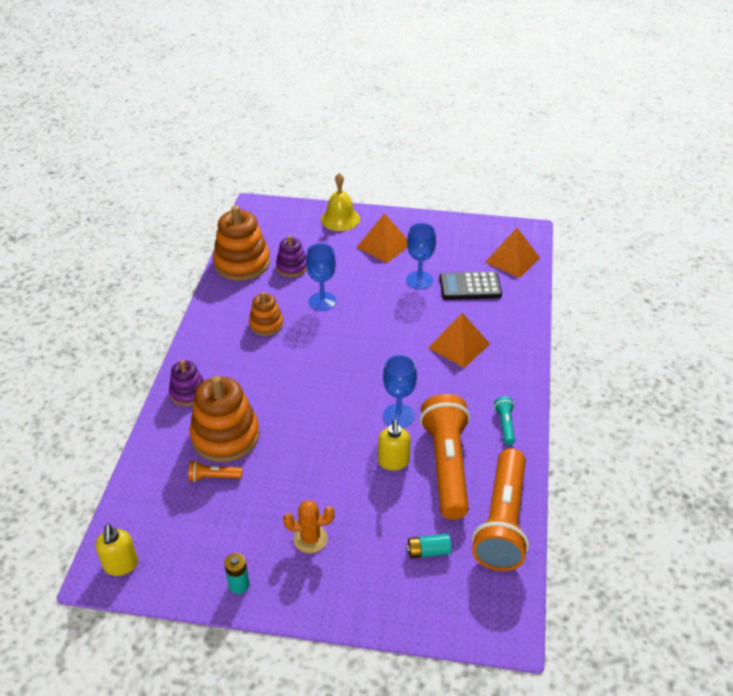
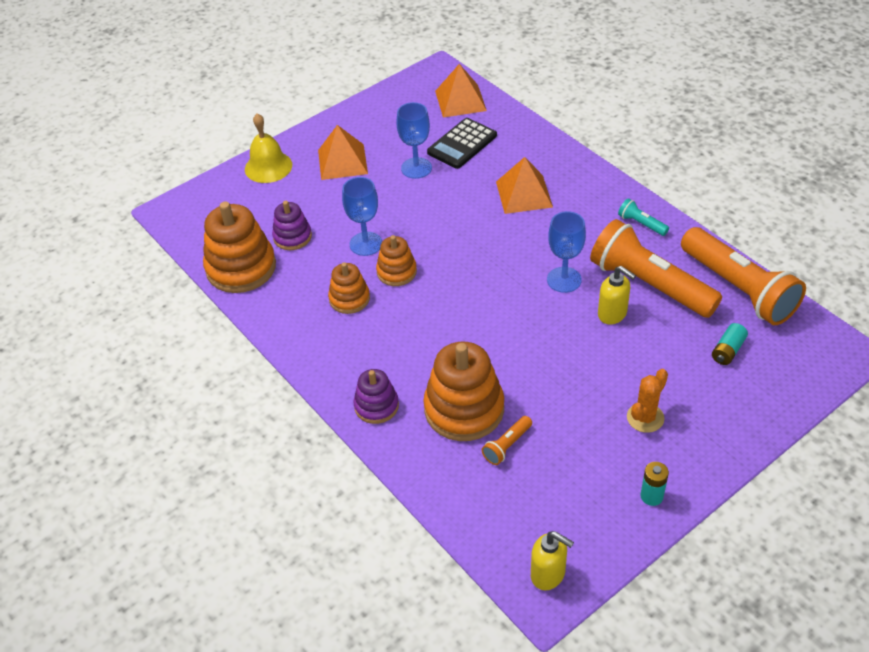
camera: 45 degrees left, 5 degrees up
none -> orange stacking toy [376,235,417,286]

